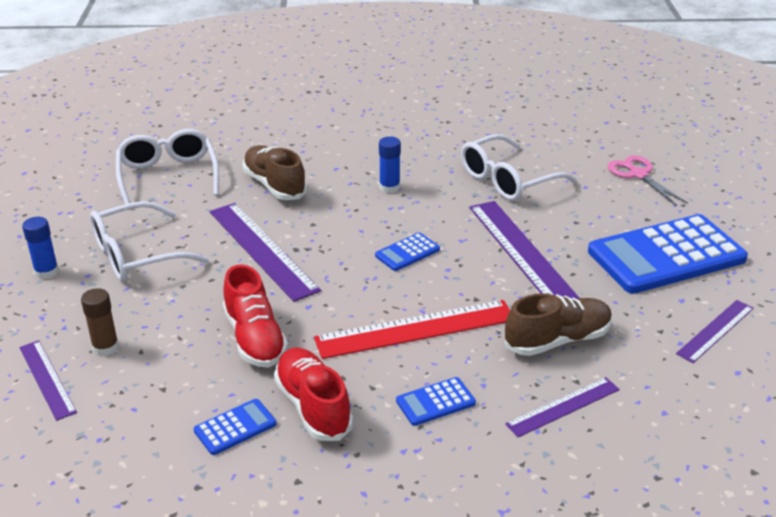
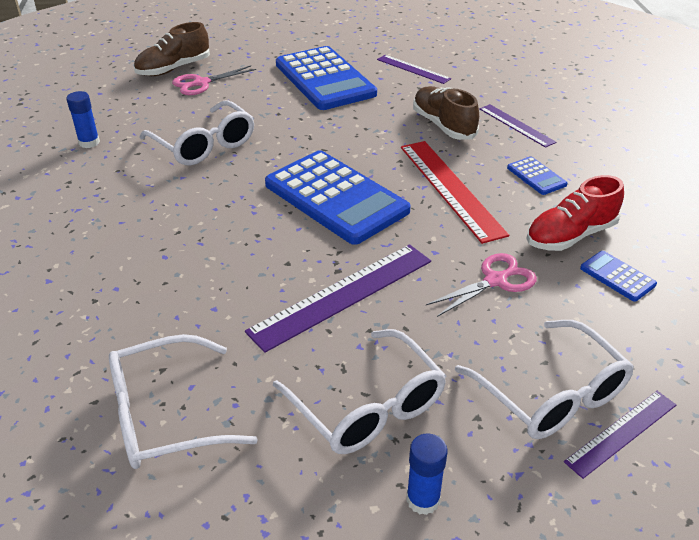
camera: 95 degrees left, 5 degrees up
brown glue stick [81,288,119,356] -> white glasses [455,320,634,439]
red shoe [223,264,288,367] -> pink scissors [426,253,537,317]
brown shoe [243,145,307,200] -> brown shoe moved to [134,22,210,76]
blue calculator [375,233,440,271] -> blue calculator [265,150,411,245], size x2.35
blue glue stick [379,137,401,193] -> blue glue stick moved to [66,91,100,148]
purple ruler [469,201,579,299] -> none

